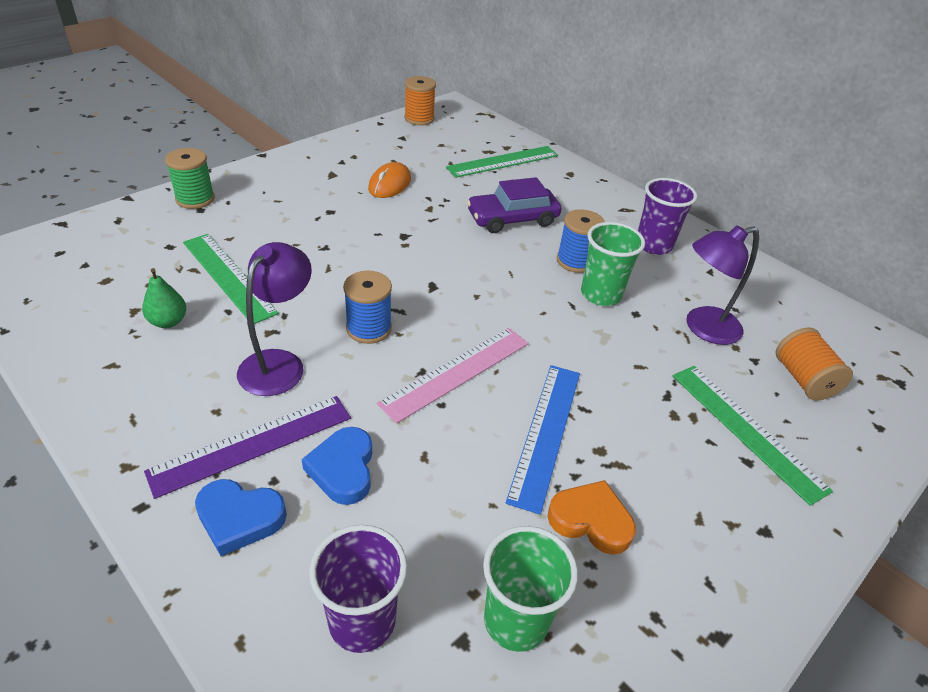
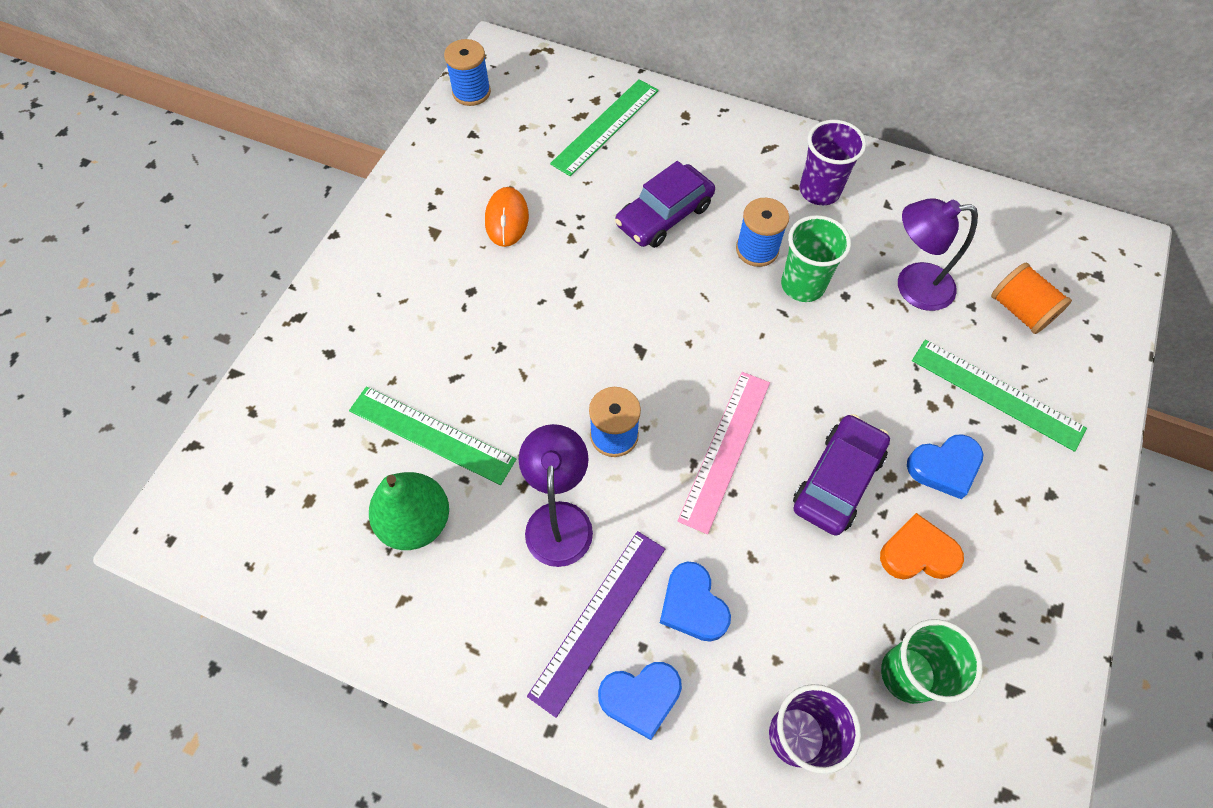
camera: 20 degrees left, 20 degrees up
green pear [142,268,186,328] -> green pear [369,472,449,550], size x1.72
green spool [165,148,215,209] -> none
orange spool [404,76,436,126] -> blue spool [444,39,491,106]
blue ruler [506,365,580,515] -> purple car [793,414,890,536]
purple lamp [687,225,759,345] -> purple lamp turned 45 degrees clockwise [898,198,978,311]
none -> blue heart [907,434,983,499]

